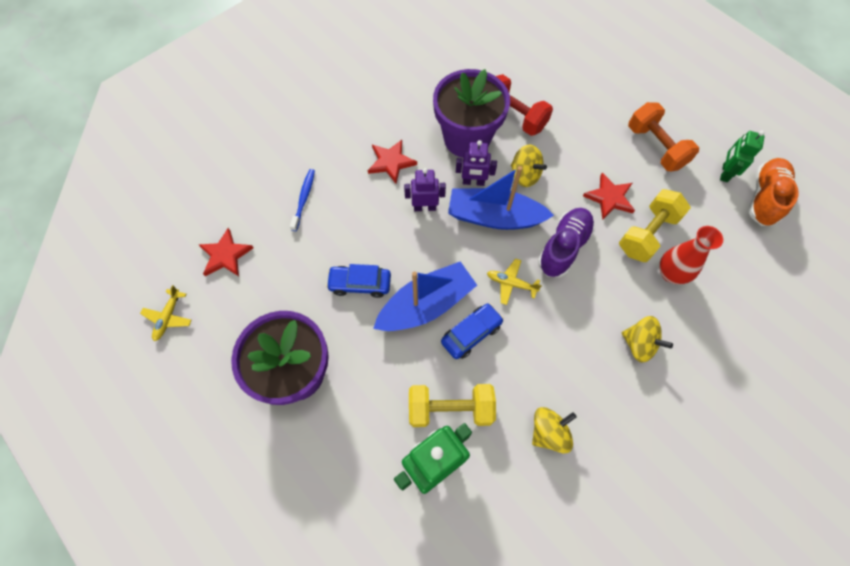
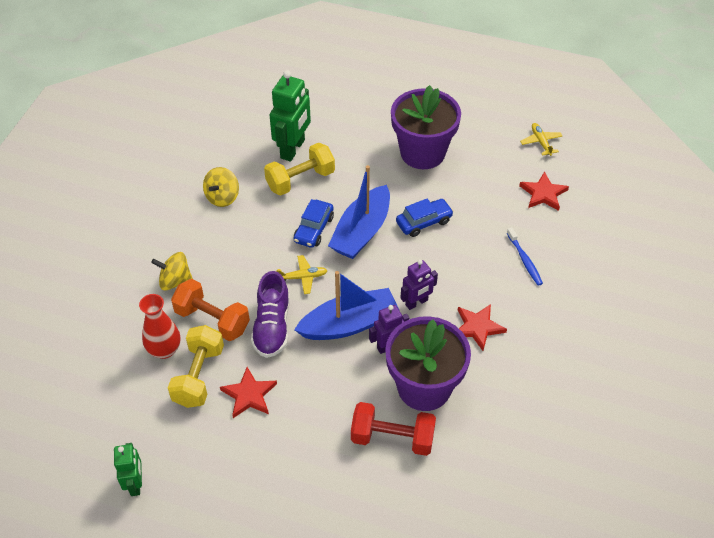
camera: 150 degrees right, 15 degrees down
yellow spinning top [511,145,547,187] -> none
orange dumbbell [628,102,699,171] -> orange dumbbell moved to [171,279,250,341]
orange shoe [749,158,799,226] -> none

